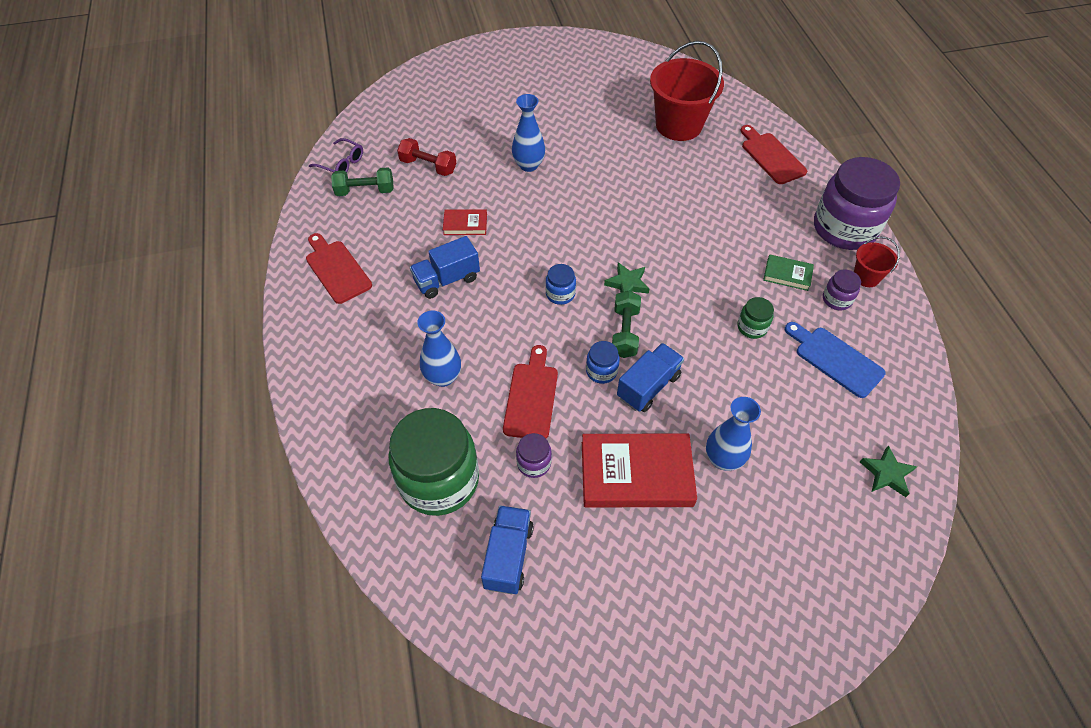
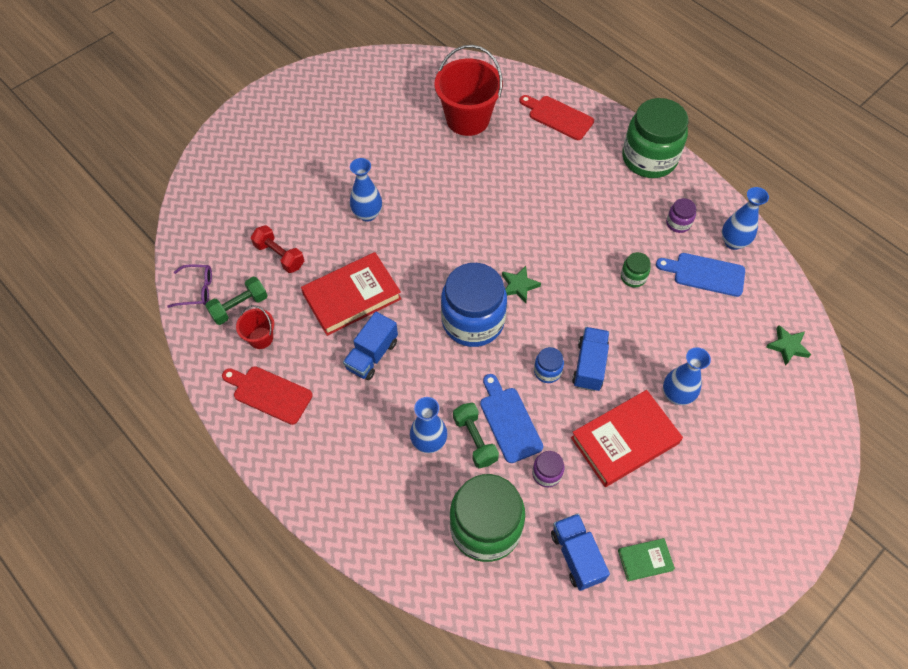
camera: 30 degrees left, 5 degrees up
red dumbbell [397,138,457,176] -> red dumbbell turned 45 degrees clockwise [251,225,304,273]
red book [443,209,487,235] -> red book [301,252,401,336], size x2.04
red cutting board [503,345,558,439] -> blue cutting board [480,374,543,463]
blue jar [545,264,576,305] -> blue jar [441,263,507,347], size x2.31
green dumbbell [612,291,641,358] -> green dumbbell moved to [453,403,499,468]
green book [763,254,814,291] -> green book moved to [618,538,675,581]
purple jar [814,157,900,250] -> green jar [622,98,689,178]
red bucket [854,237,900,287] -> red bucket moved to [236,305,274,349]
none -> blue vase [722,187,769,250]

